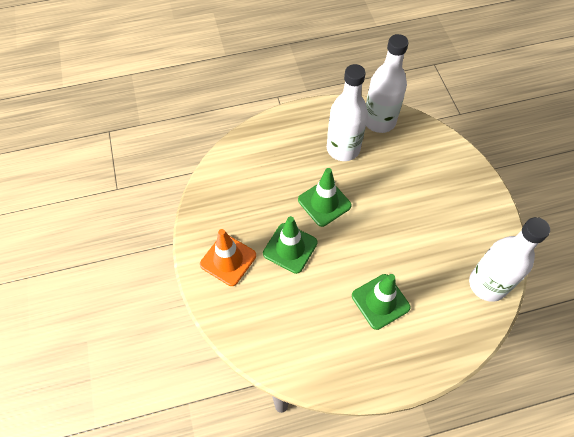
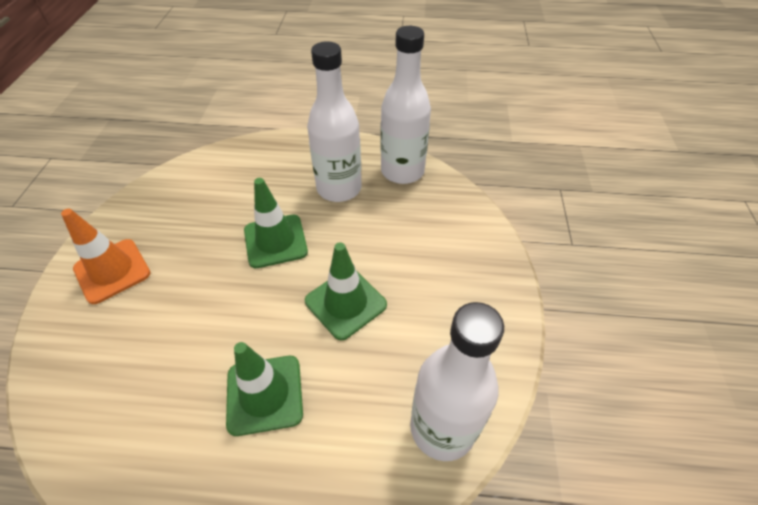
camera: 20 degrees right, 10 degrees down
green traffic cone [263,216,318,274] -> green traffic cone moved to [305,242,387,340]

